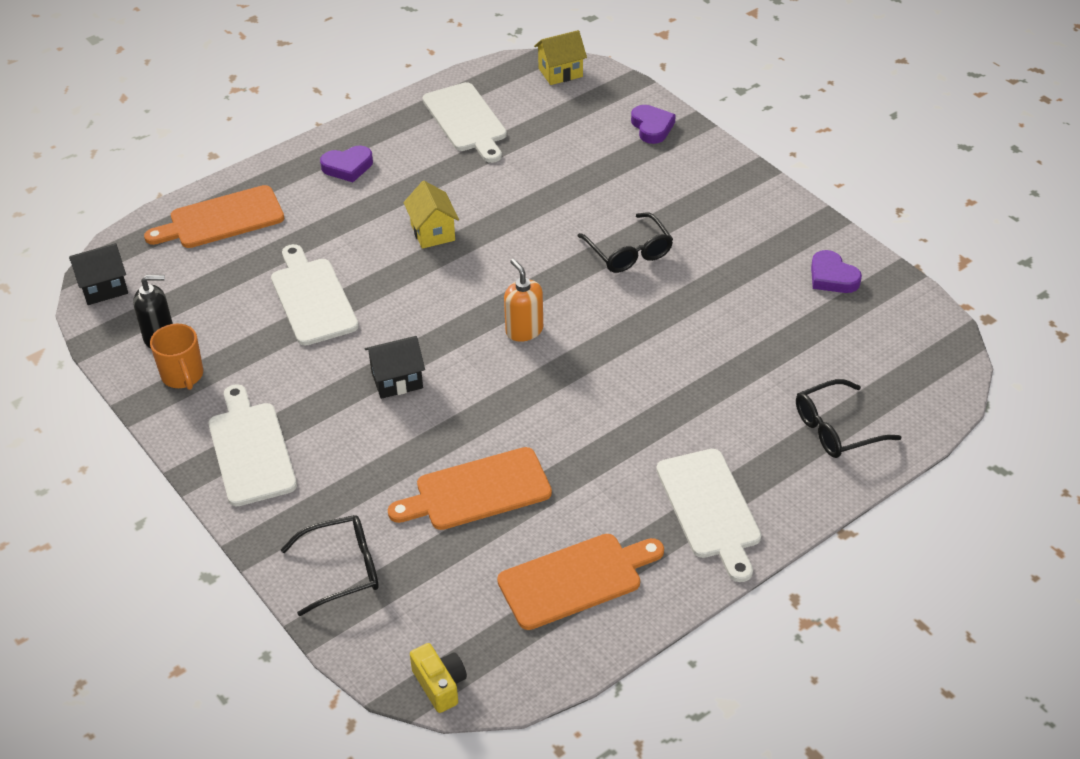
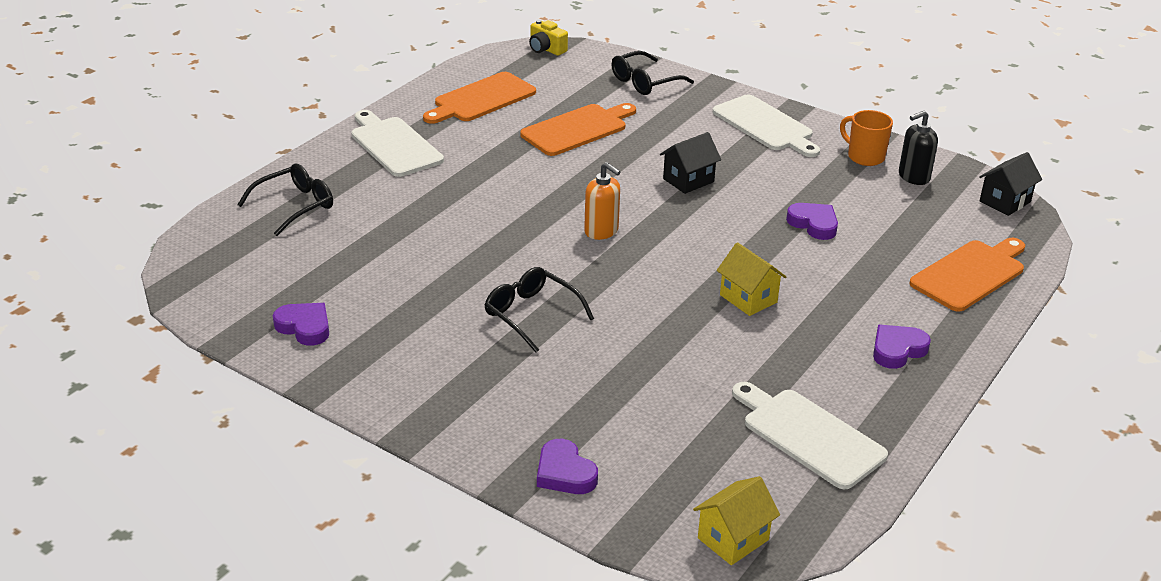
camera: 160 degrees right, 10 degrees down
white cutting board [271,244,359,346] -> purple heart [786,203,838,240]

